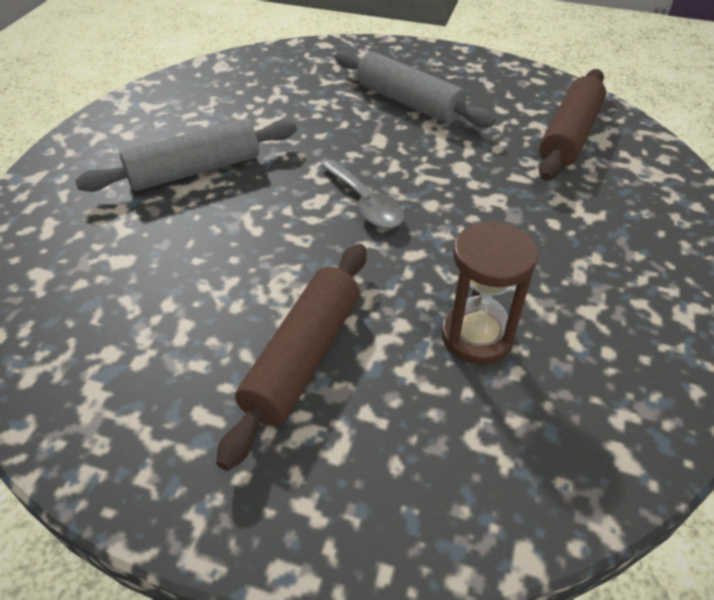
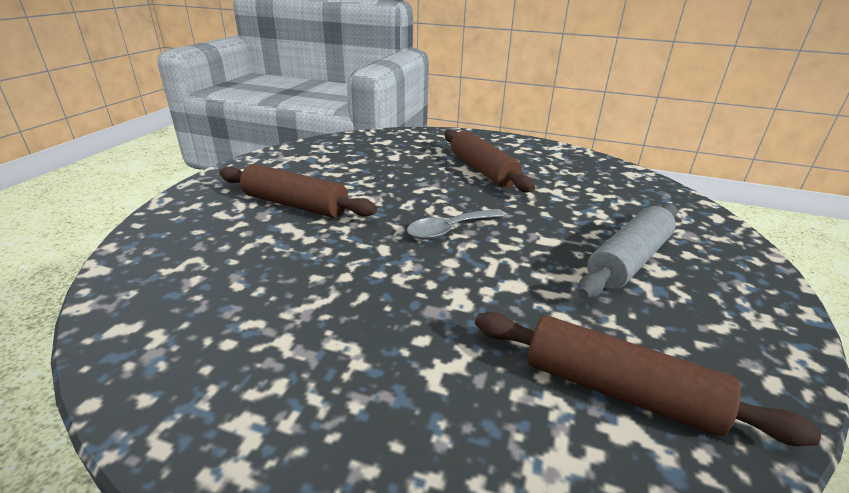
camera: 90 degrees right, 15 degrees down
grey rolling pin [75,119,297,192] -> brown rolling pin [445,129,535,192]
brown hourglass [441,221,538,364] -> none

